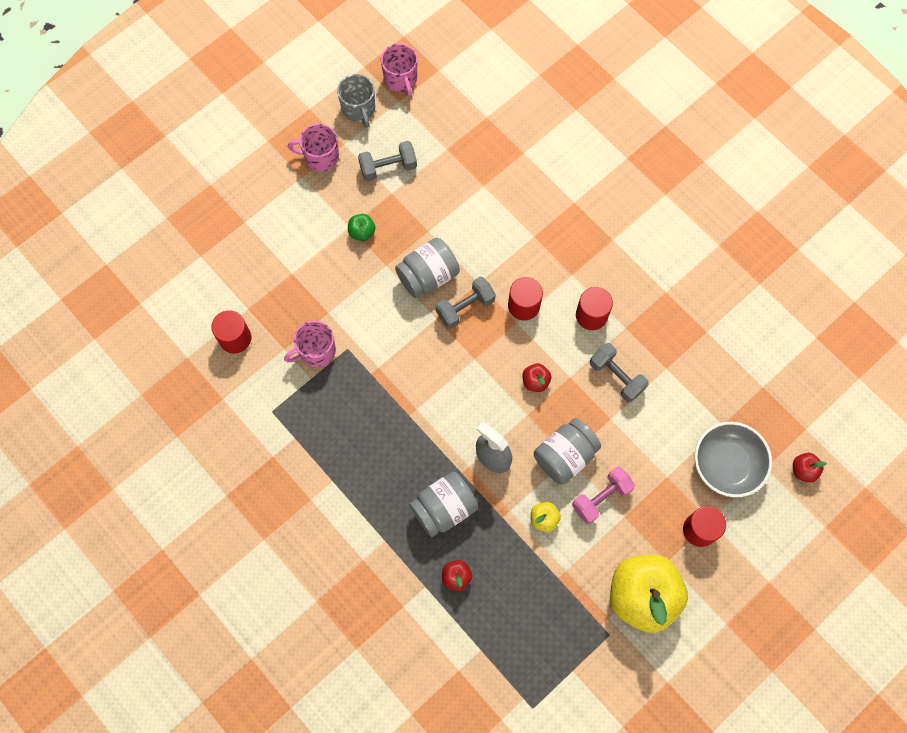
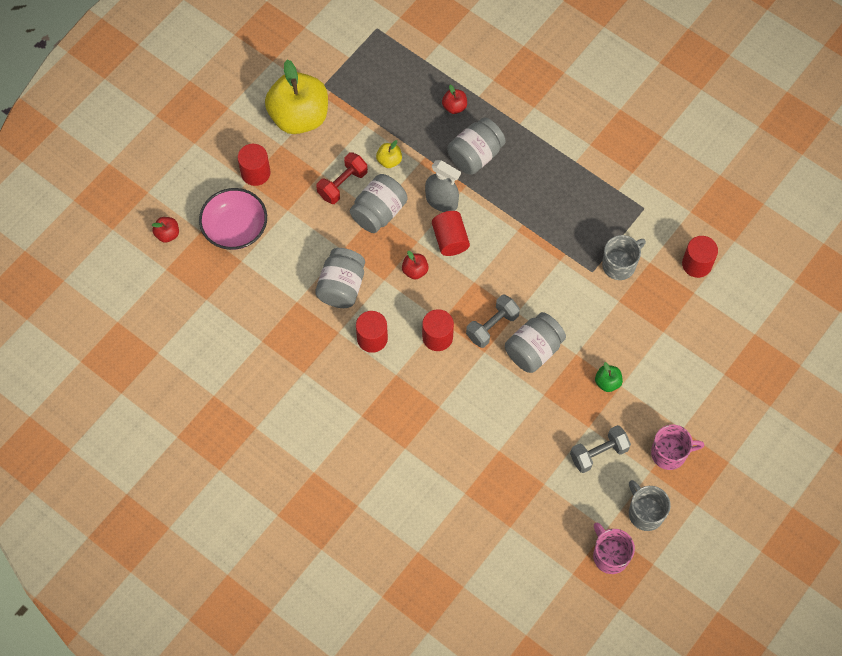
camera: 170 degrees right, 5 degrees down
pink mug [284,320,336,368] -> grey mug [602,235,646,280]
pink dumbbell [572,467,635,524] -> red dumbbell [316,152,368,204]
grey dumbbell [590,343,649,402] -> grey jar [315,248,365,308]
grey bowl [694,422,772,497] -> pink bowl [199,188,267,250]
none -> red cylinder [432,211,470,256]

